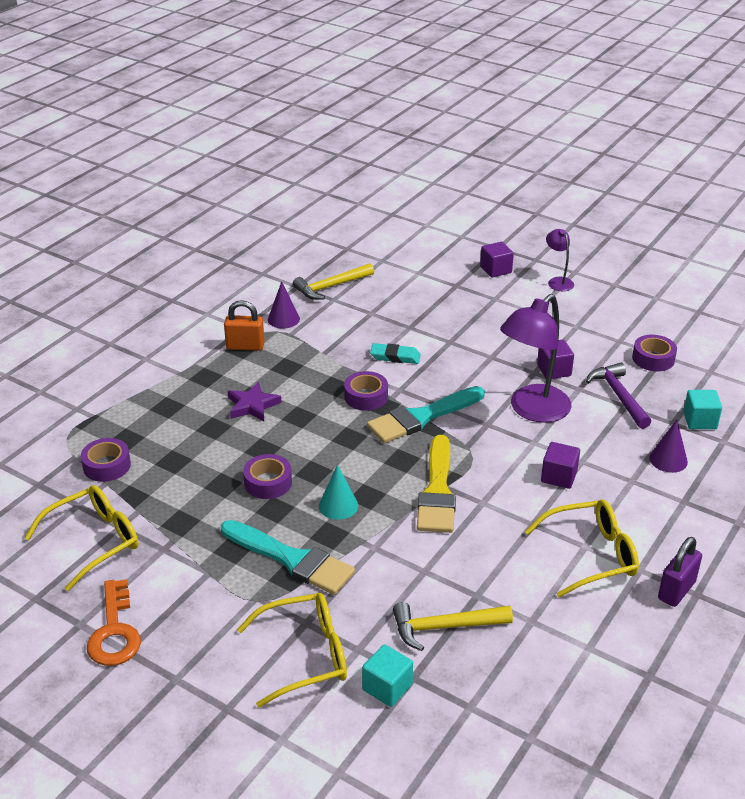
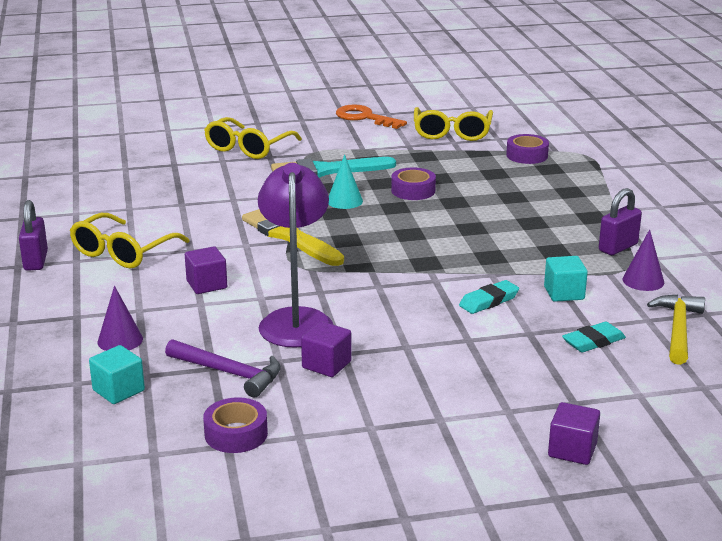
camera: 135 degrees right, 10 degrees down
orange padlock [224,300,265,351] -> purple padlock [599,188,642,255]
purple star [228,382,281,422] -> none
purple tape [344,371,388,411] -> none
turquoise cube [362,644,413,707] -> turquoise cube moved to [544,256,588,302]
turquoise brush [367,386,485,443] -> none
yellow hammer [393,602,513,651] -> none
purple lamp [546,229,574,291] -> none
none -> turquoise eraser [562,322,626,352]

